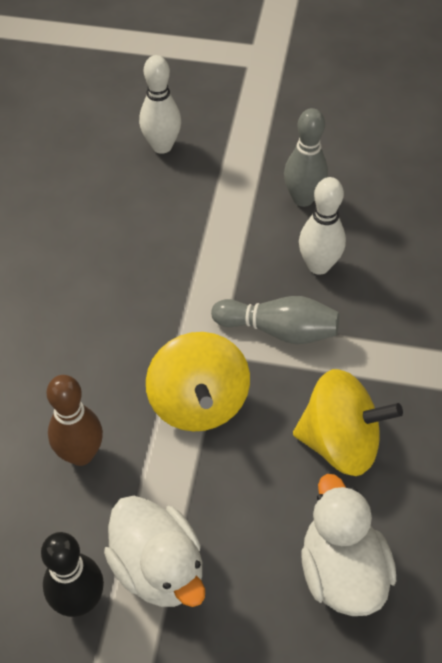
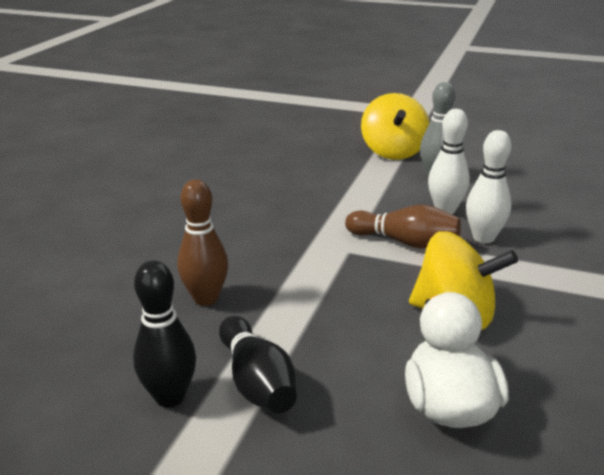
camera: 10 degrees right, 25 degrees down
white duck [104,496,205,607] -> black bowling pin [219,316,297,414]
white bowling pin [139,55,181,154] -> white bowling pin moved to [466,130,511,243]
yellow spinning top [146,332,250,432] -> yellow spinning top moved to [361,93,429,160]
grey bowling pin [211,296,339,344] -> brown bowling pin [345,205,461,249]

